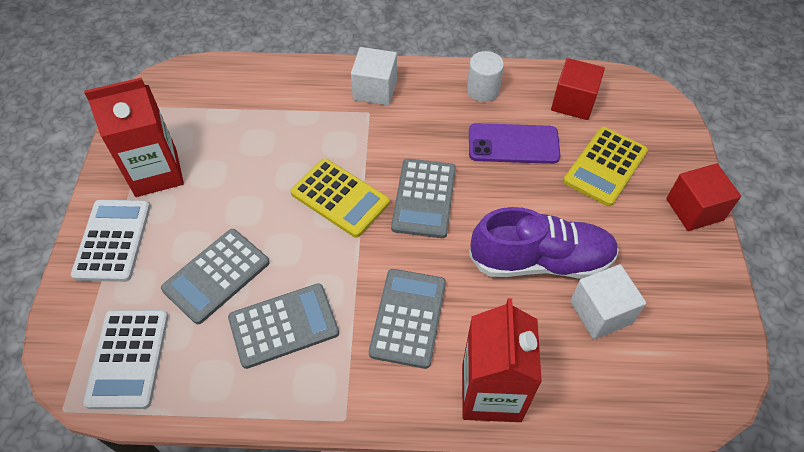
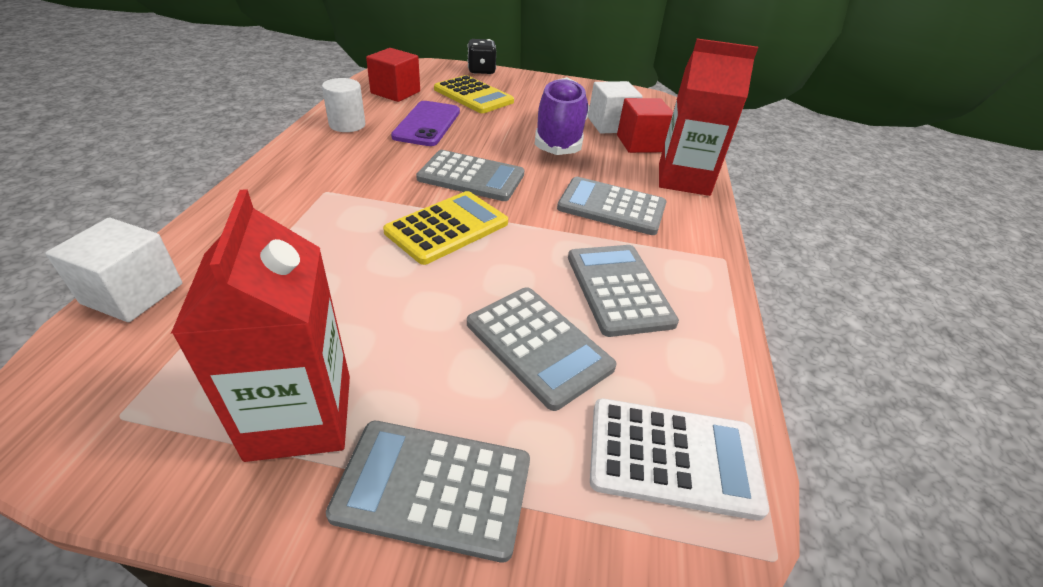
camera: 85 degrees left, 15 degrees down
white calculator [71,200,151,282] -> grey calculator [326,421,530,563]
white cube [351,47,397,106] -> white cube moved to [45,218,182,322]
red cube [666,164,741,231] -> red cube moved to [617,98,673,153]
none -> black dice [467,39,496,74]

